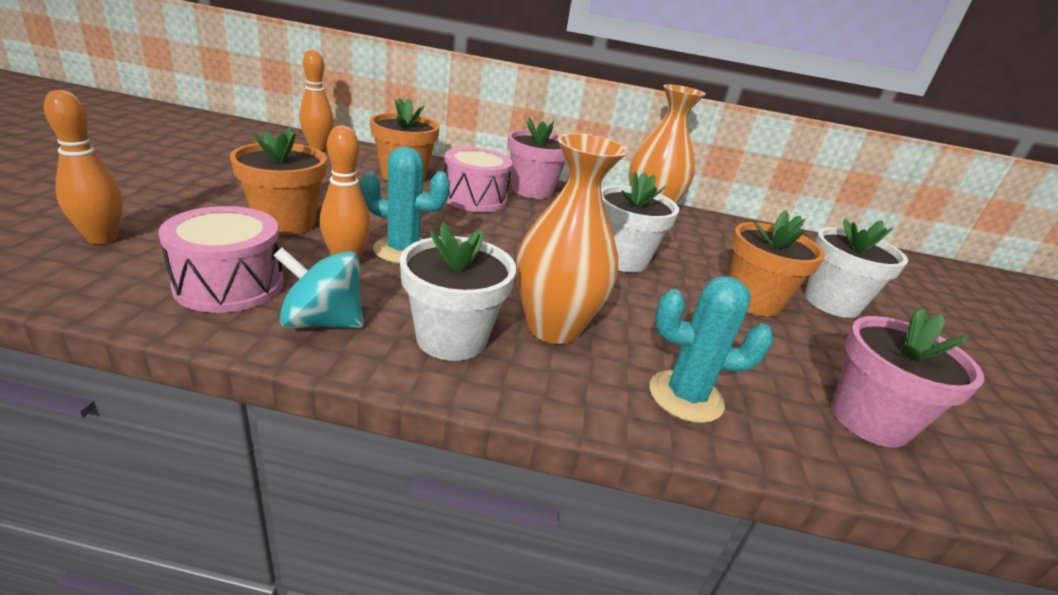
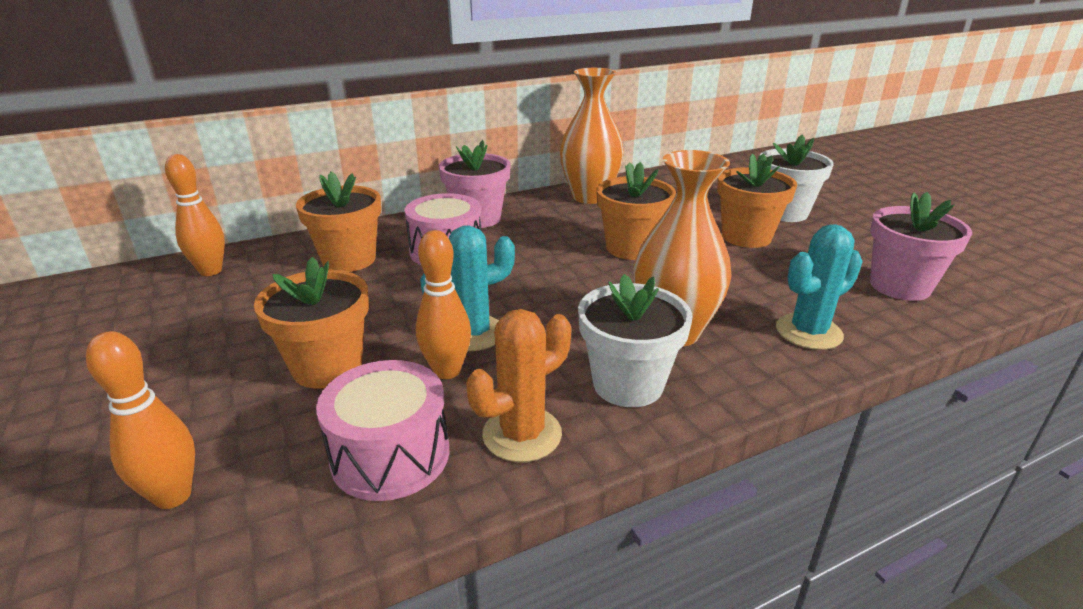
camera: 30 degrees left, 0 degrees up
turquoise spinning top [273,248,364,329] -> orange cactus [466,309,571,462]
white flower pot [601,171,679,272] -> orange flower pot [596,162,676,260]

